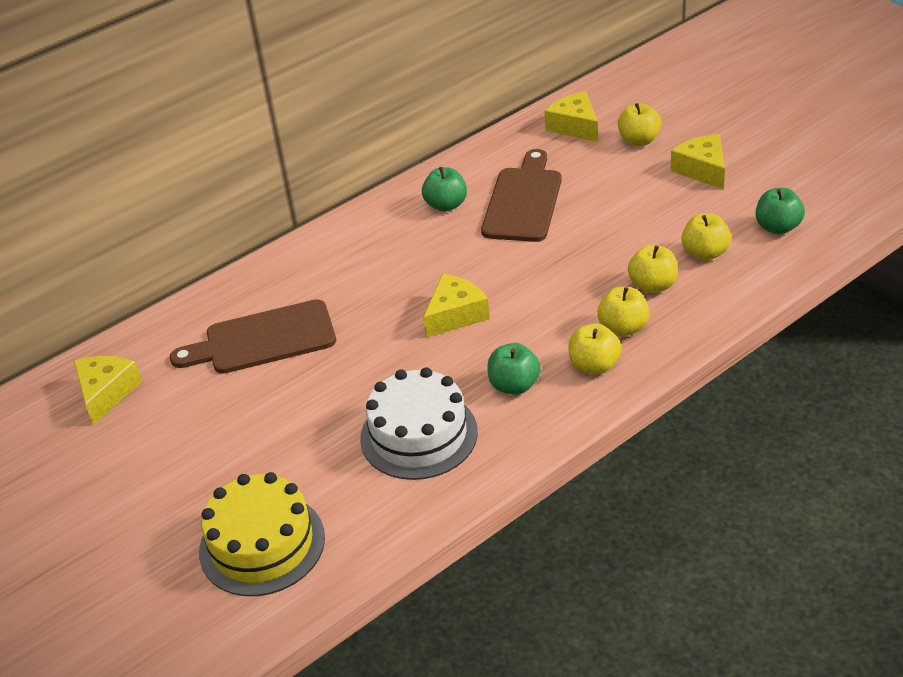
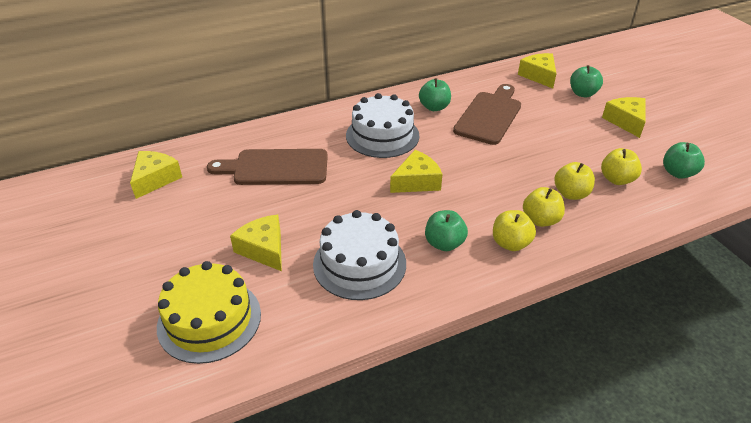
camera: 10 degrees right, 0 degrees up
yellow apple [618,103,662,146] -> green apple [570,65,603,97]
none -> yellow cheese [230,214,282,271]
none -> white cake [346,93,419,158]

